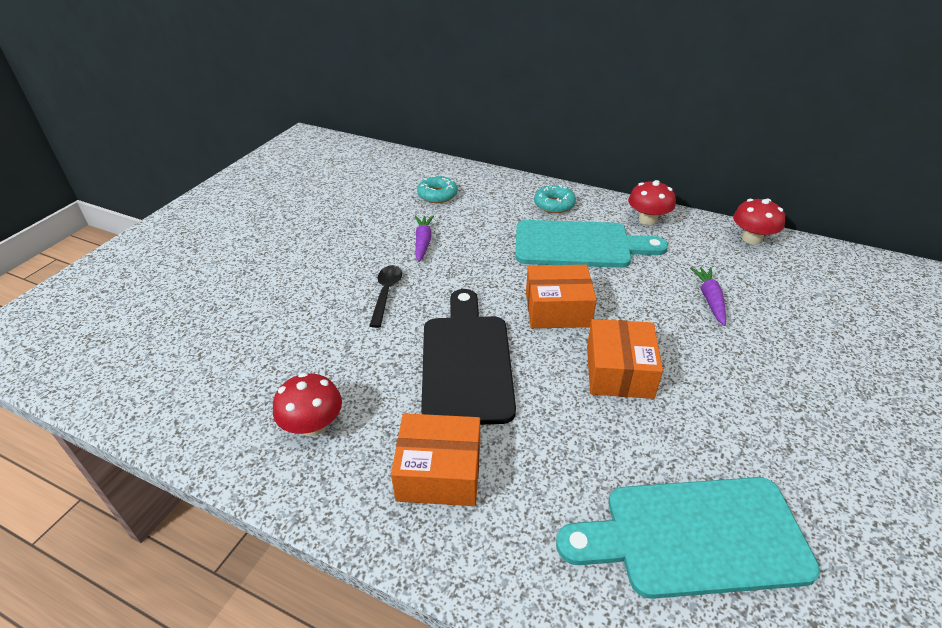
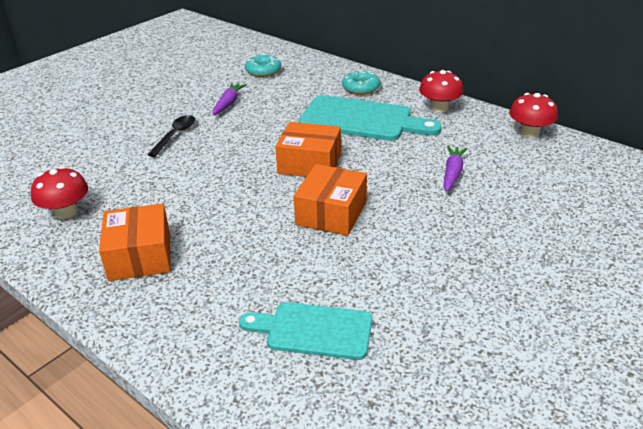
camera: 15 degrees right, 5 degrees down
orange box [391,413,480,506] -> orange box turned 60 degrees clockwise [99,203,171,281]
black cutting board [421,289,516,425] -> none
turquoise cutting board [556,477,820,599] -> turquoise cutting board [239,302,372,360], size x0.63

